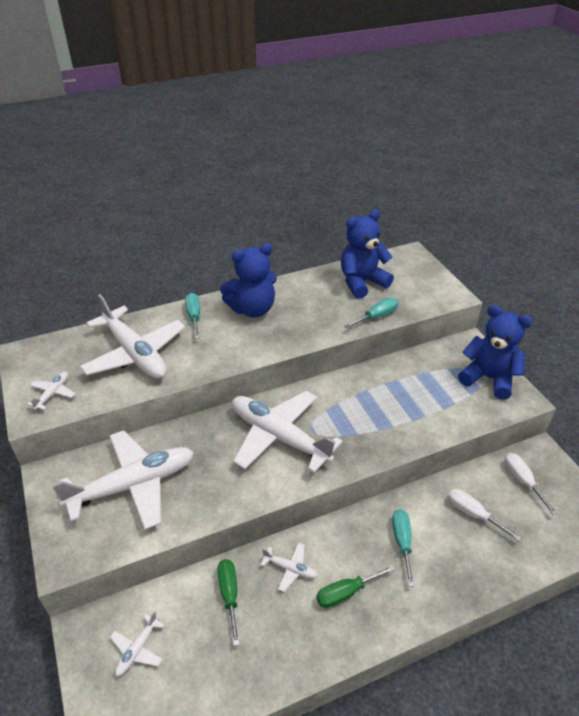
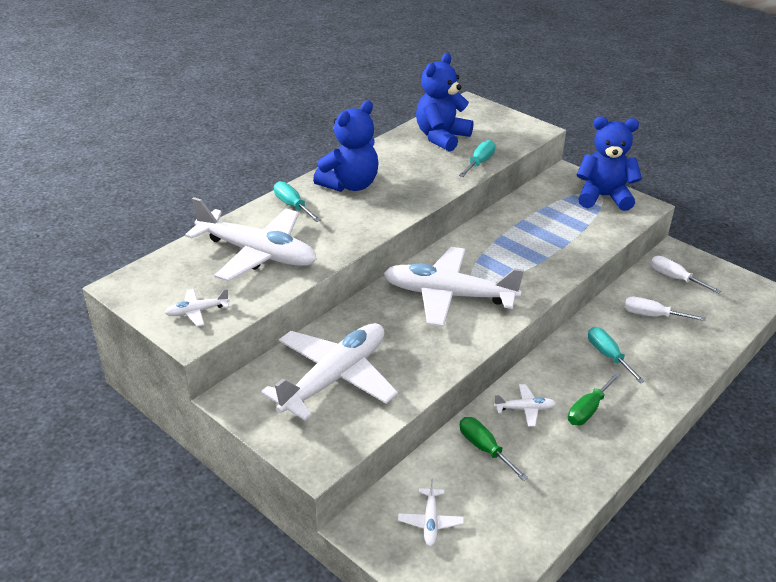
camera: 25 degrees left, 5 degrees down
white plane [27,372,75,410] -> white plane turned 105 degrees counterclockwise [164,289,230,326]

